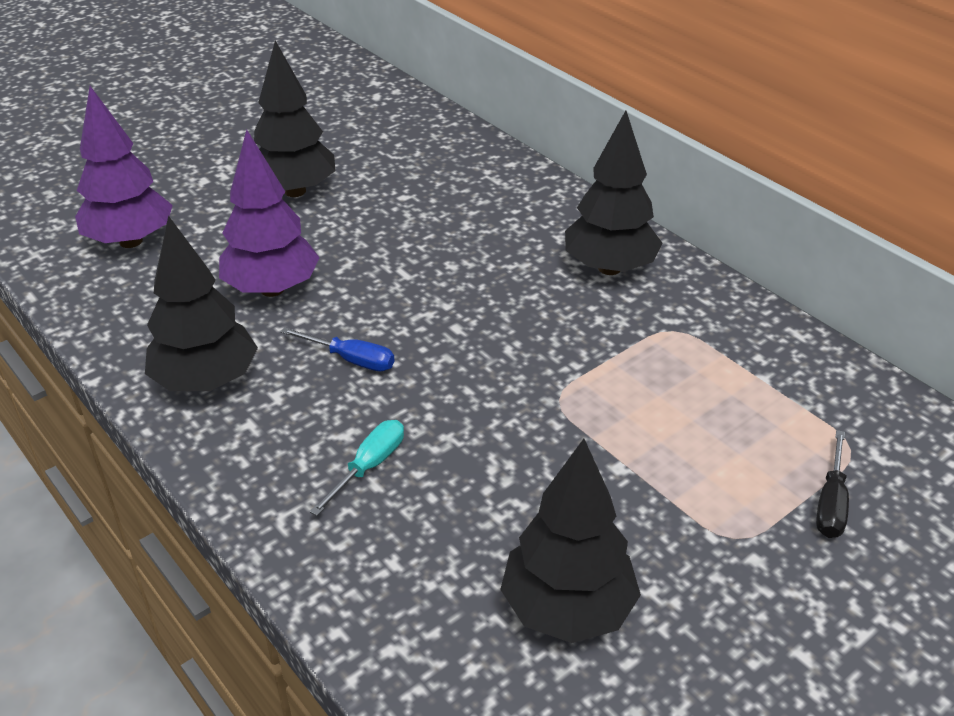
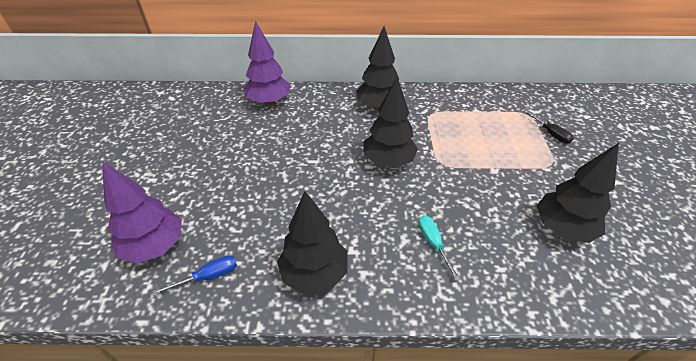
camera: 50 degrees left, 5 degrees up
purple tree [219,129,320,297] -> purple tree moved to [244,21,291,105]
black tree [254,41,335,197] -> black tree moved to [363,77,418,168]
blue screwdriver [281,327,395,371] -> blue screwdriver moved to [152,255,237,296]

